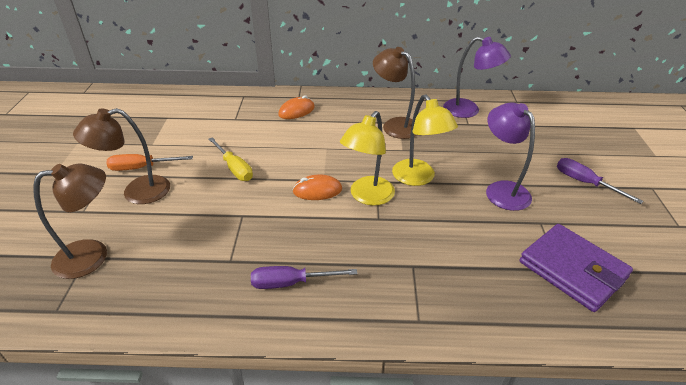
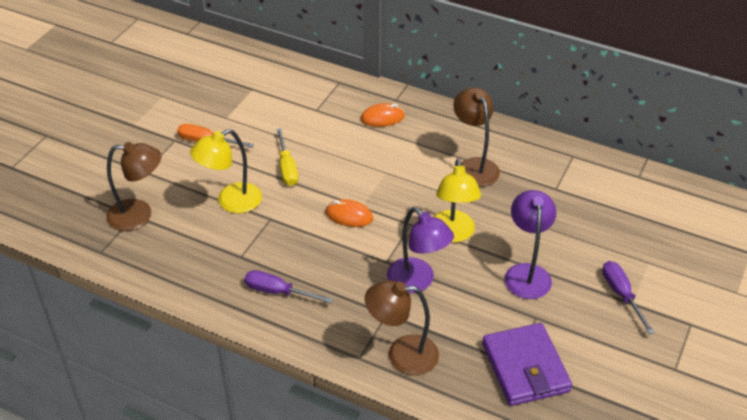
camera: 25 degrees right, 5 degrees up
brown lamp [73,108,170,204] -> brown lamp moved to [365,280,439,376]
yellow lamp [340,111,395,206] -> yellow lamp moved to [190,129,262,213]
purple lamp [443,37,511,118] -> purple lamp moved to [387,207,454,293]

